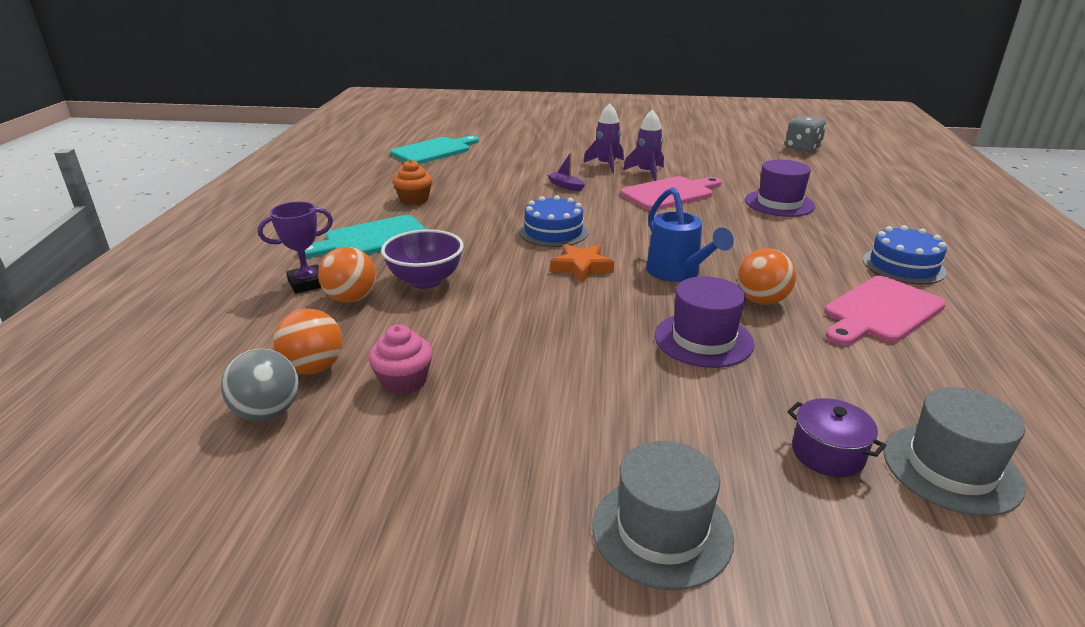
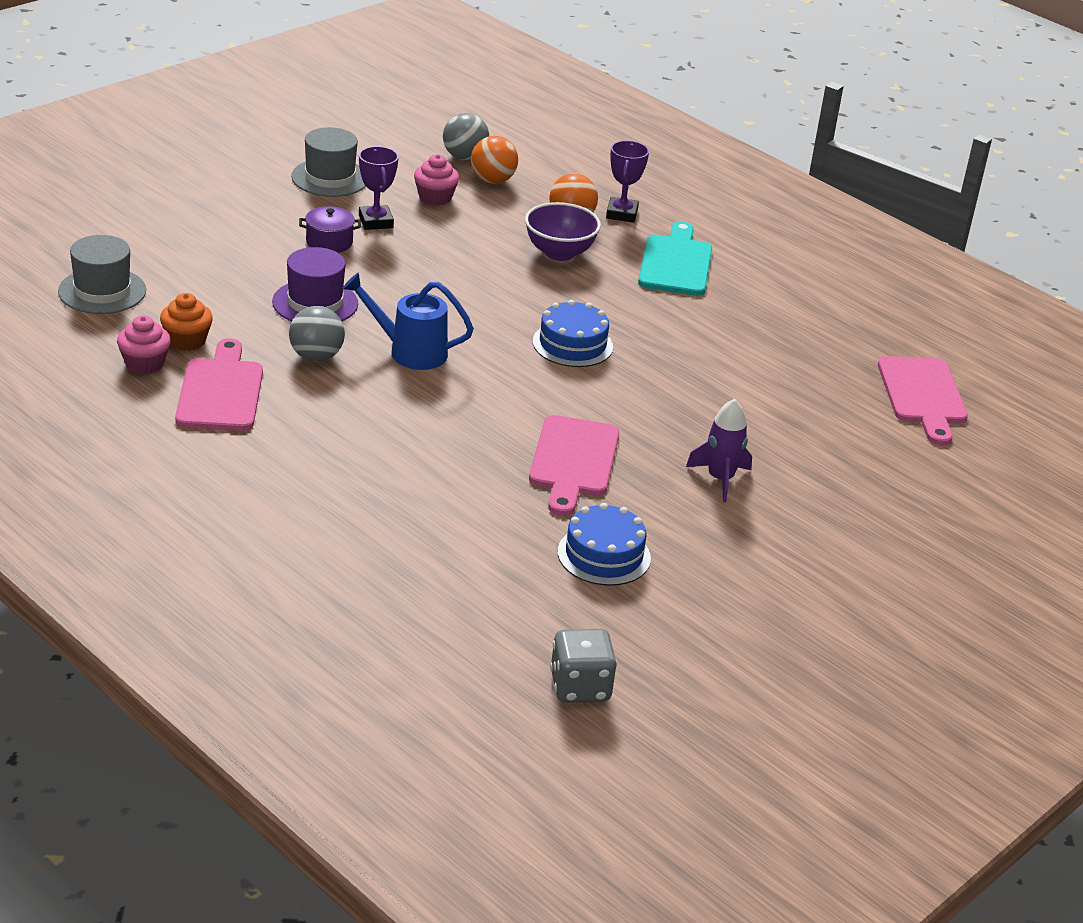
camera: 125 degrees right, 5 degrees up
turquoise cutting board [390,136,479,164] -> pink cutting board [878,356,968,445]
orange cupcake [393,160,432,205] -> orange cupcake moved to [160,293,213,351]
purple boat [548,152,585,191] -> none
orange star [550,244,614,283] -> none
grey hat [592,441,734,590] -> grey hat moved to [291,127,366,197]
purple rocket [623,109,664,181] -> none
orange ball [737,249,796,305] -> grey ball [289,306,345,361]
purple hat [745,160,815,217] -> none
purple pot [787,398,886,477] -> purple pot moved to [299,206,361,253]
blue cake [863,225,947,284] -> blue cake moved to [558,503,651,586]
none -> pink cupcake [117,315,171,374]
none -> purple trophy [359,146,399,230]

